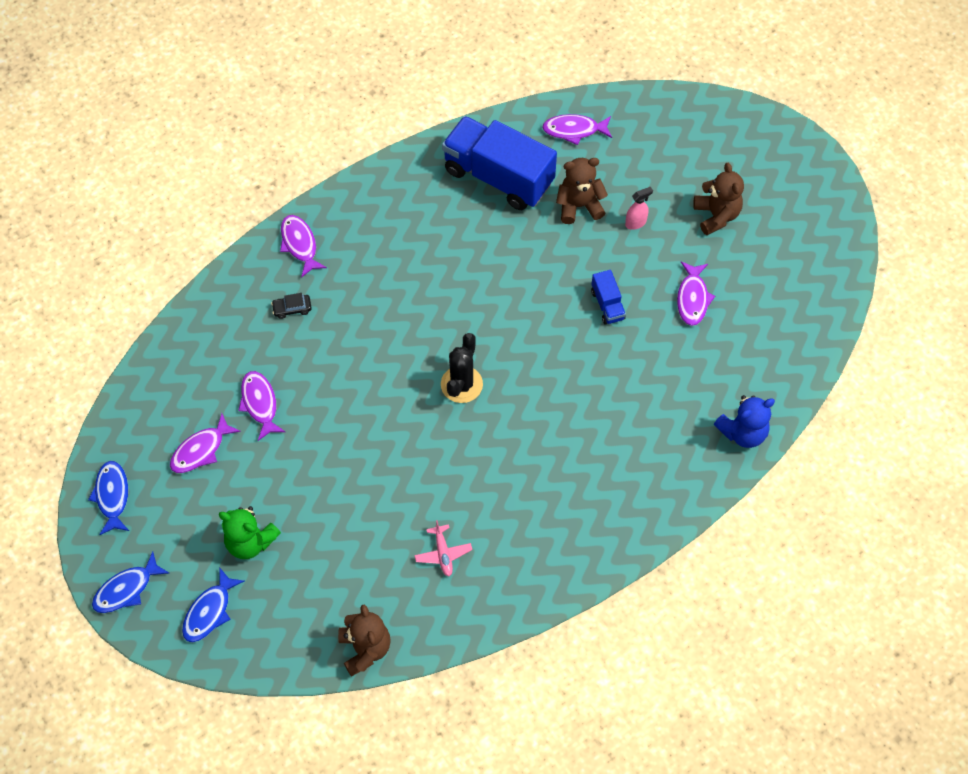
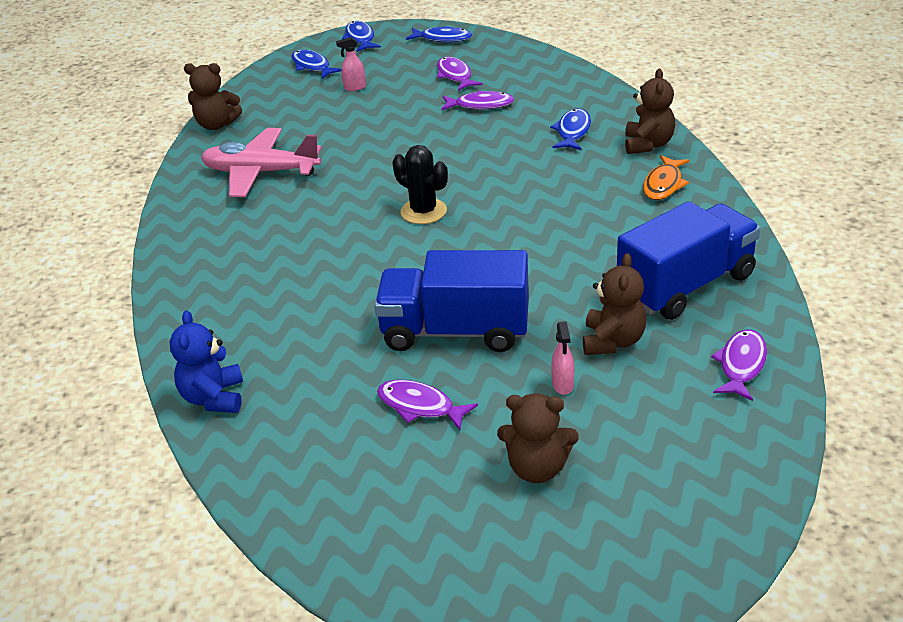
camera: 115 degrees right, 25 degrees down
green teddy bear [219,506,281,559] -> pink spray bottle [336,37,366,91]
black car [271,293,312,319] -> blue fish [550,108,591,150]
purple fish [280,215,327,278] -> brown teddy bear [625,69,675,154]
pink plane [414,520,472,576] -> pink plane [201,128,322,197], size x2.26
blue truck [591,270,626,325] -> blue truck [374,250,529,352], size x2.30
none -> orange fish [643,155,690,200]

